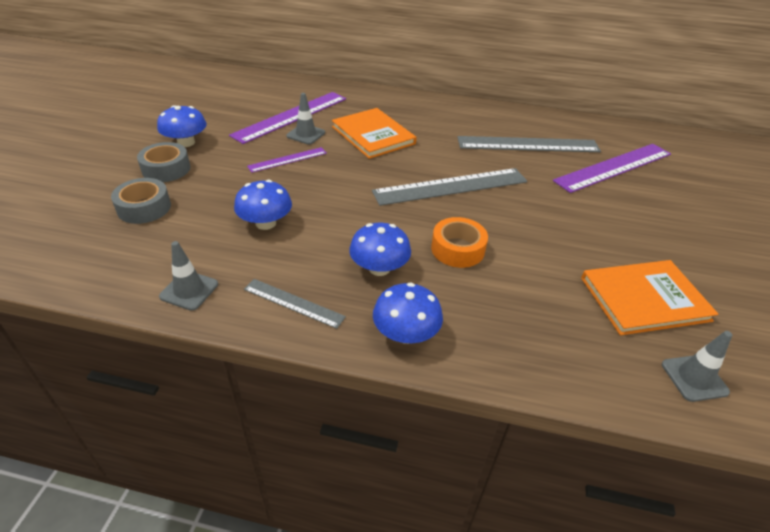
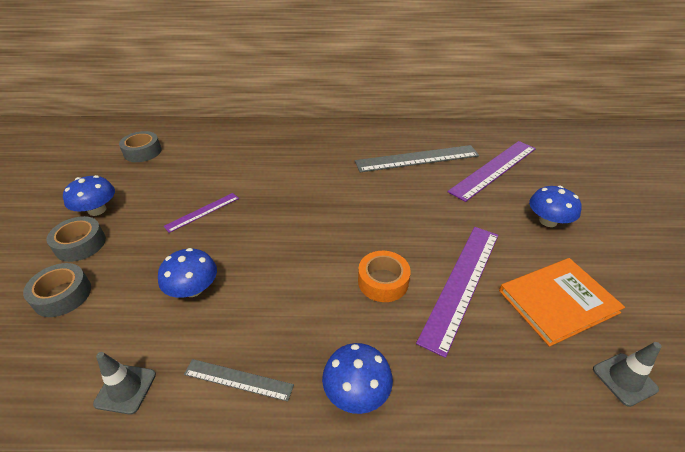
camera: 10 degrees left, 0 degrees up
purple ruler [229,92,346,144] -> purple ruler moved to [416,227,498,358]
grey traffic cone [286,93,325,144] -> none
orange book [332,108,417,159] -> none
blue mushroom [349,223,411,276] -> blue mushroom moved to [529,186,581,227]
grey ruler [372,168,527,206] -> none
none -> grey tape [119,131,162,162]

